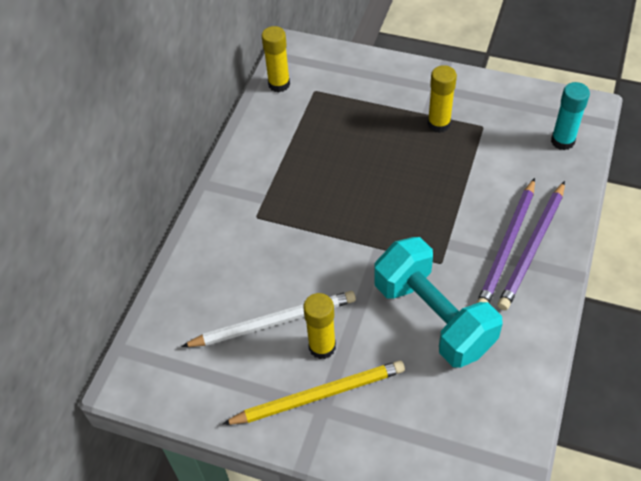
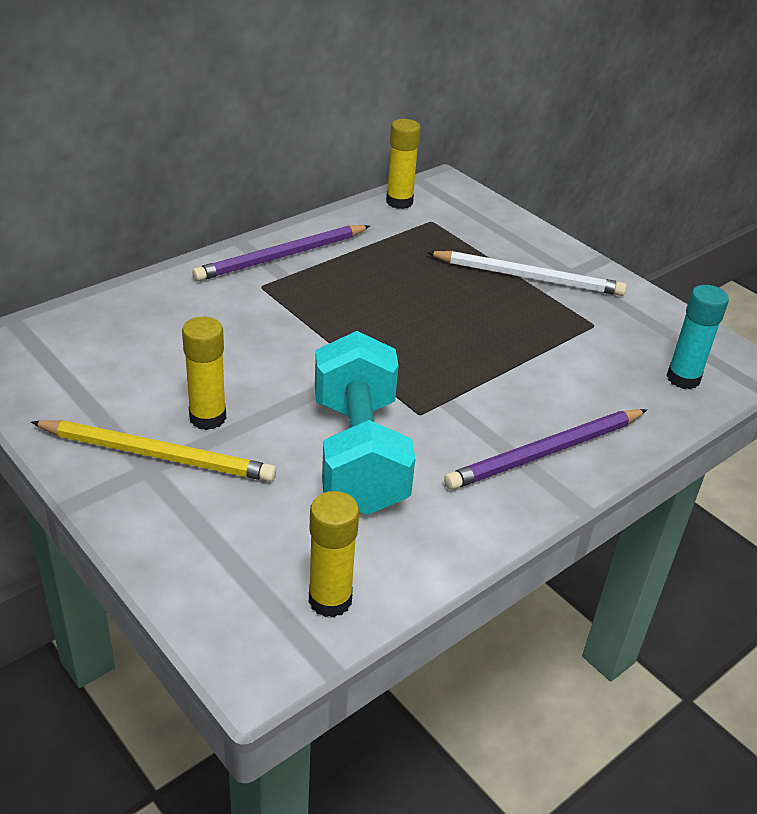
camera: 25 degrees right, 15 degrees down
white pencil [181,291,356,347] -> white pencil moved to [427,251,627,296]
yellow glue stick [428,65,457,133] -> yellow glue stick moved to [309,491,359,618]
purple pencil [477,178,535,303] -> purple pencil moved to [192,225,370,281]

